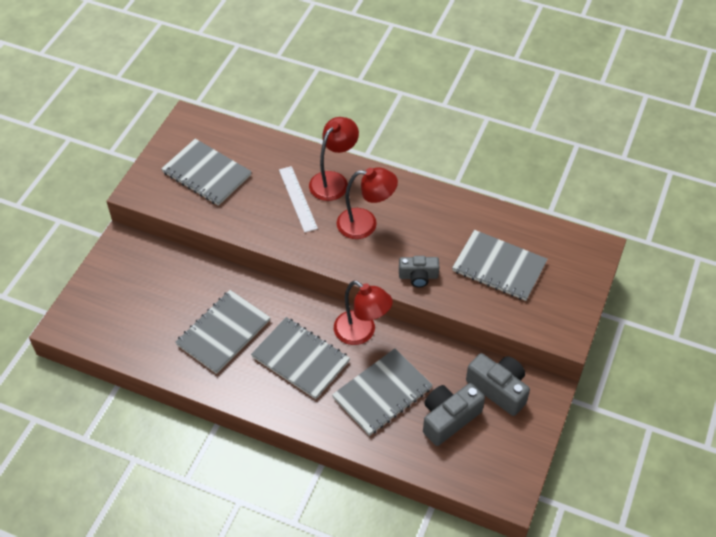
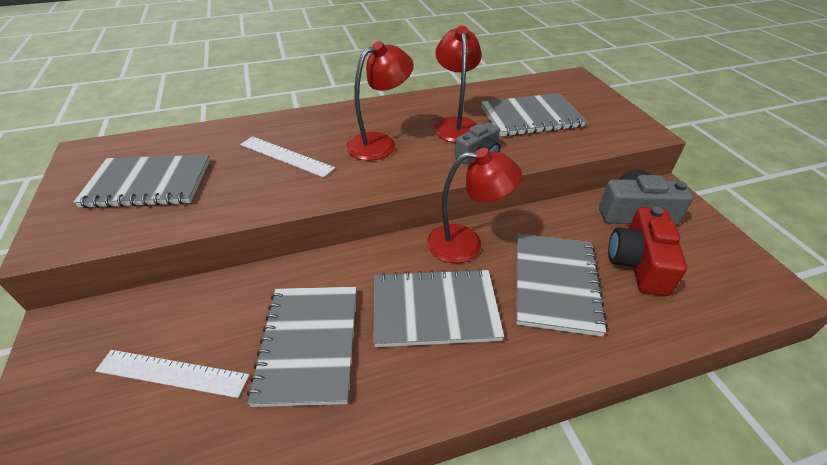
camera: 40 degrees left, 10 degrees down
red lamp [309,117,359,201] -> red lamp moved to [434,26,482,143]
grey camera [423,383,485,446] -> red camera [608,207,687,296]
none -> white ruler [95,350,249,398]

